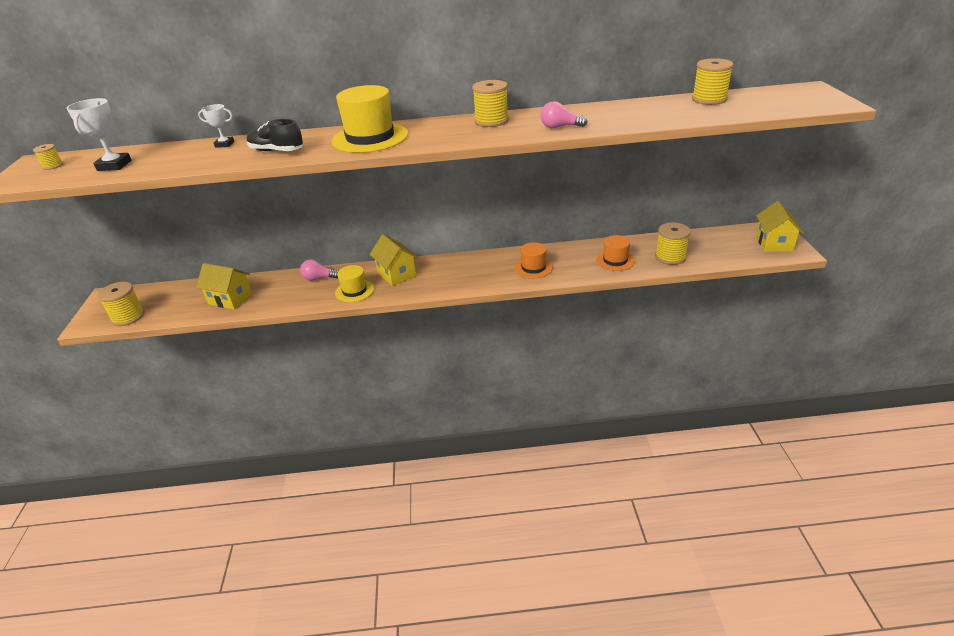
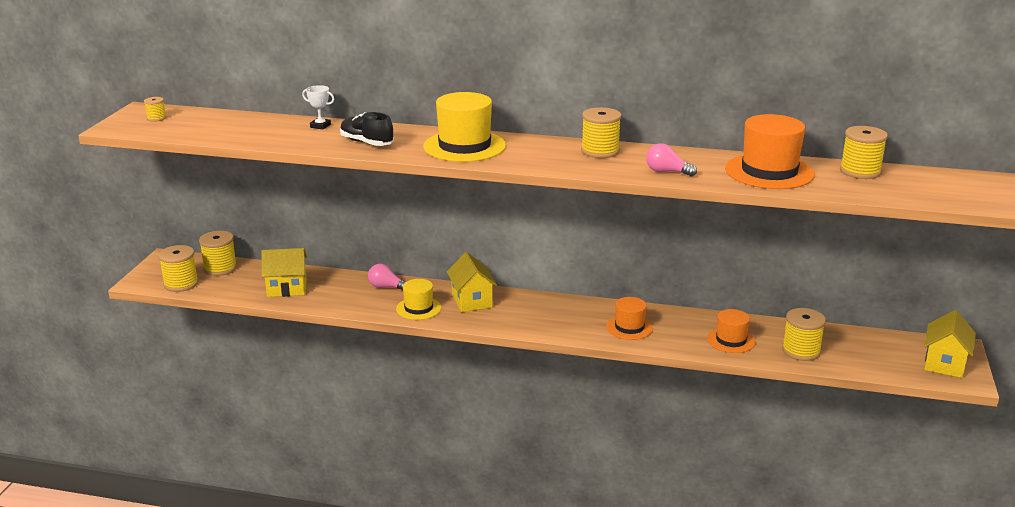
camera: 15 degrees right, 10 degrees down
white trophy [67,98,131,171] -> none
yellow house [196,263,252,310] -> yellow house turned 45 degrees counterclockwise [261,248,307,297]
none -> yellow spool [199,231,237,276]
none -> orange hat [725,114,815,189]

